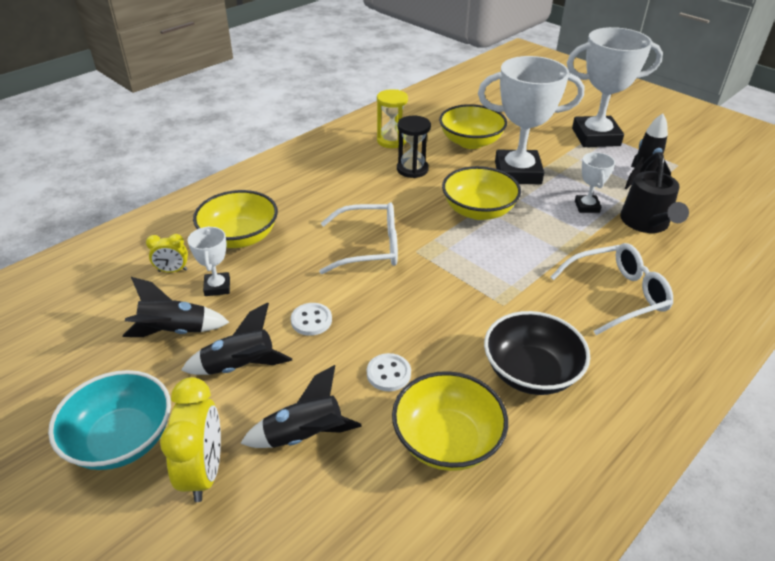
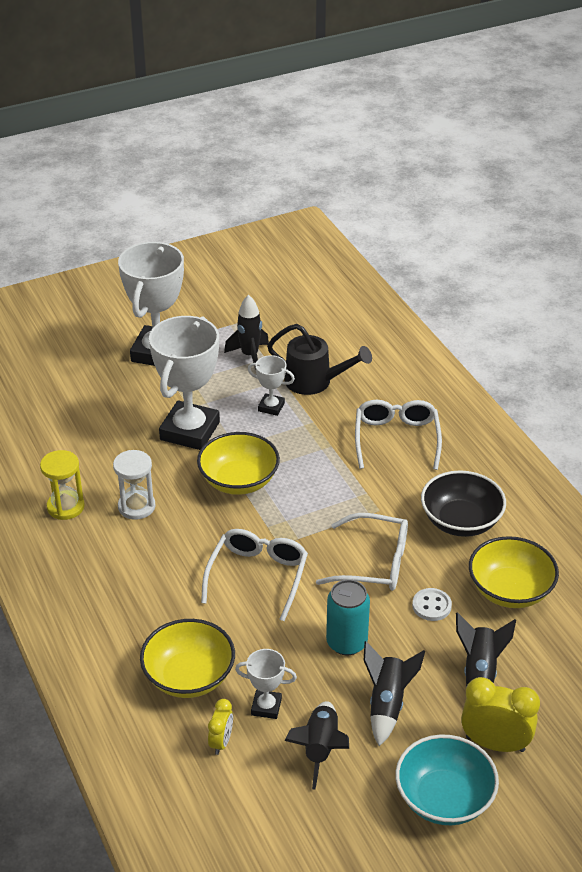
camera: 70 degrees left, 0 degrees up
white button [291,303,332,336] -> turquoise can [326,580,370,655]
black hourglass [397,116,431,178] -> white hourglass [113,450,156,520]
yellow bowl [439,104,507,149] -> none
none -> white glasses [316,513,408,591]

